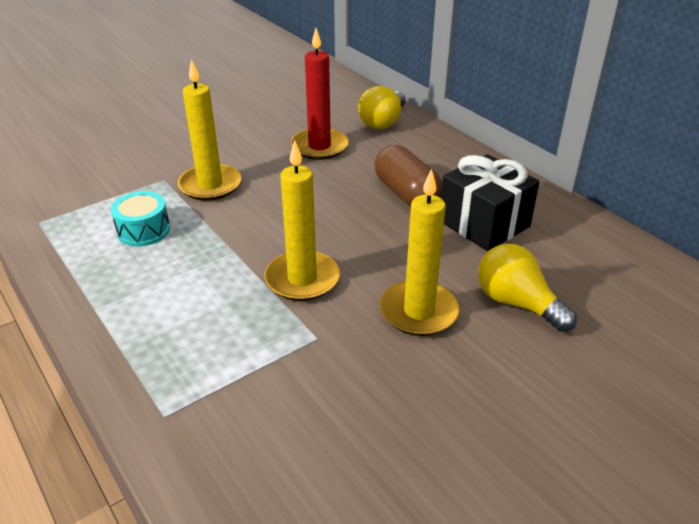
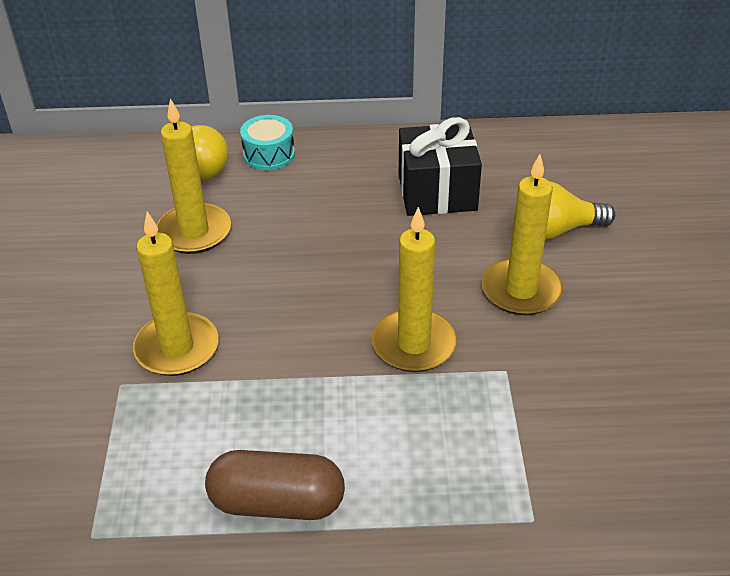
camera: 55 degrees left, 5 degrees up
turquoise drum [111,191,170,246] -> turquoise drum moved to [240,115,295,170]
red candle [291,28,348,160] -> yellow candle [157,98,231,254]
brown capsule [374,145,442,206] -> brown capsule moved to [205,450,345,520]

